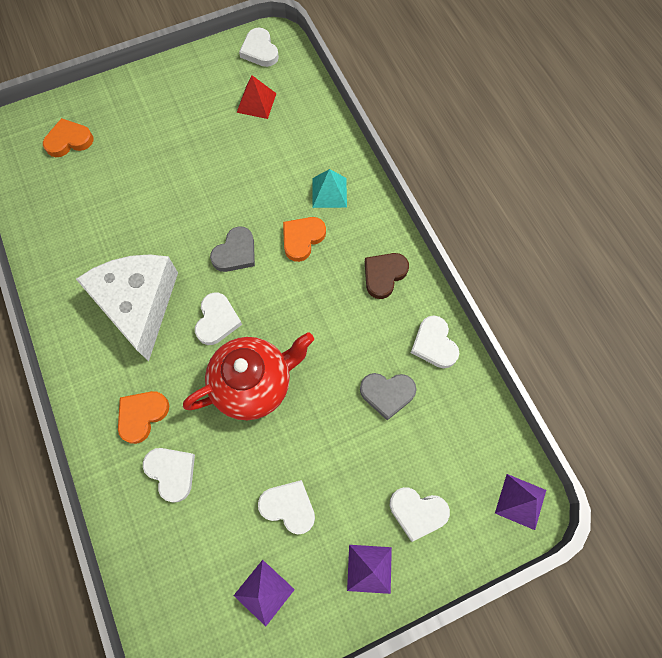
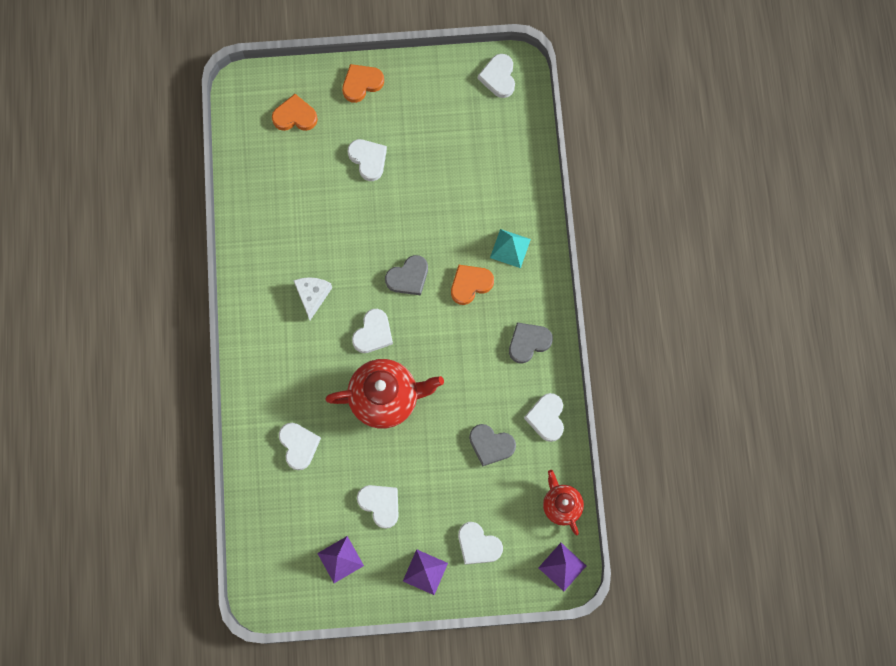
camera: 20 degrees right, 5 degrees up
white cheese [76,254,178,361] -> white cheese [293,277,332,320], size x0.48
orange heart [118,391,169,444] -> orange heart moved to [342,64,384,103]
red pyramid [237,75,277,119] -> none
brown heart [365,253,409,299] -> grey heart [509,322,553,364]
none -> white heart [348,139,387,181]
none -> red teapot [543,470,584,535]

